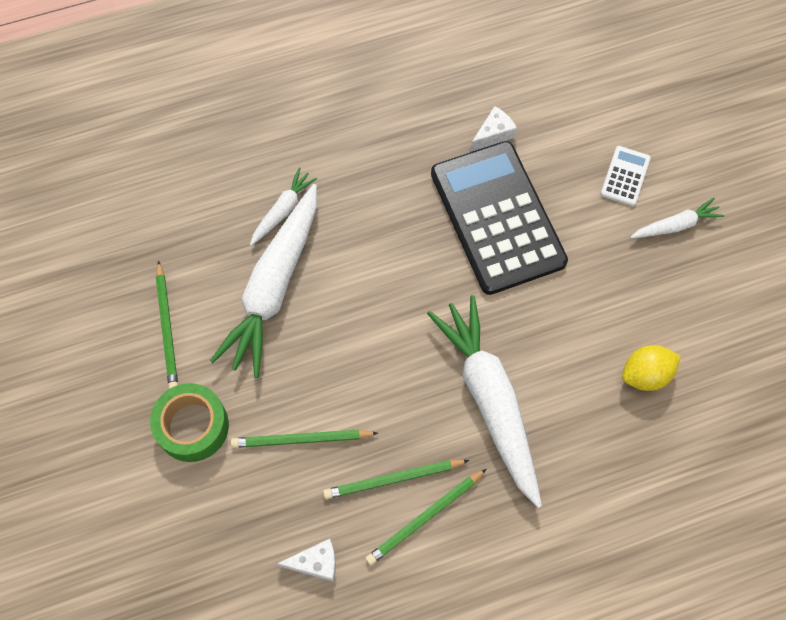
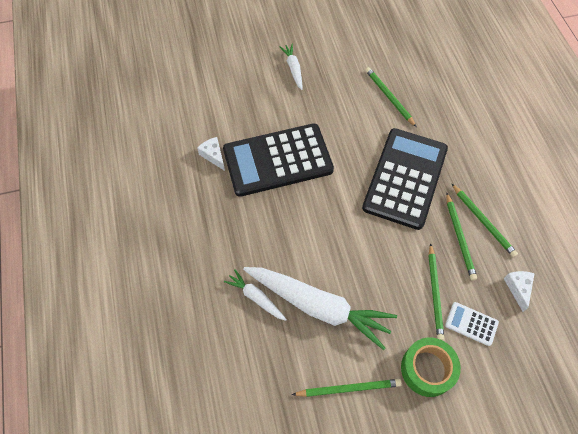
camera: 85 degrees left, 5 degrees down
white carrot [427,295,542,508] -> black calculator [362,128,448,230]
white calculator [601,146,651,206] -> white calculator moved to [445,302,499,346]
yellow lemon [622,345,681,391] -> green pencil [365,67,417,127]

